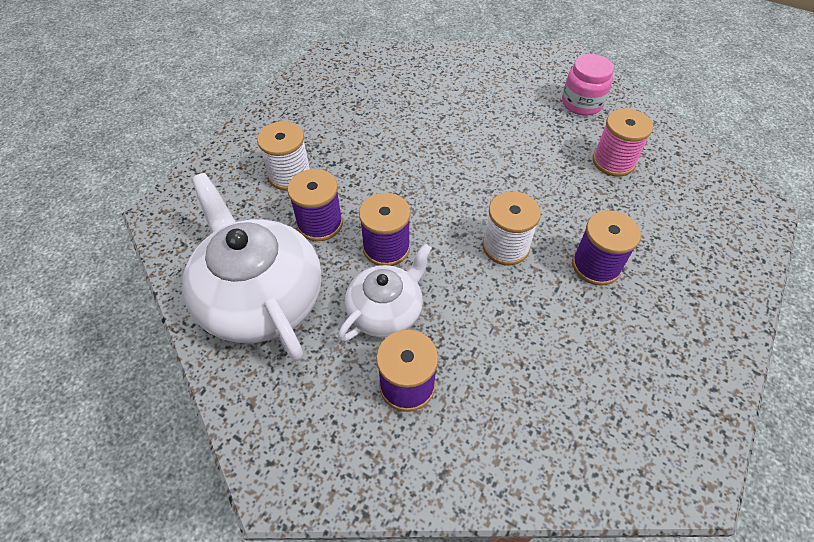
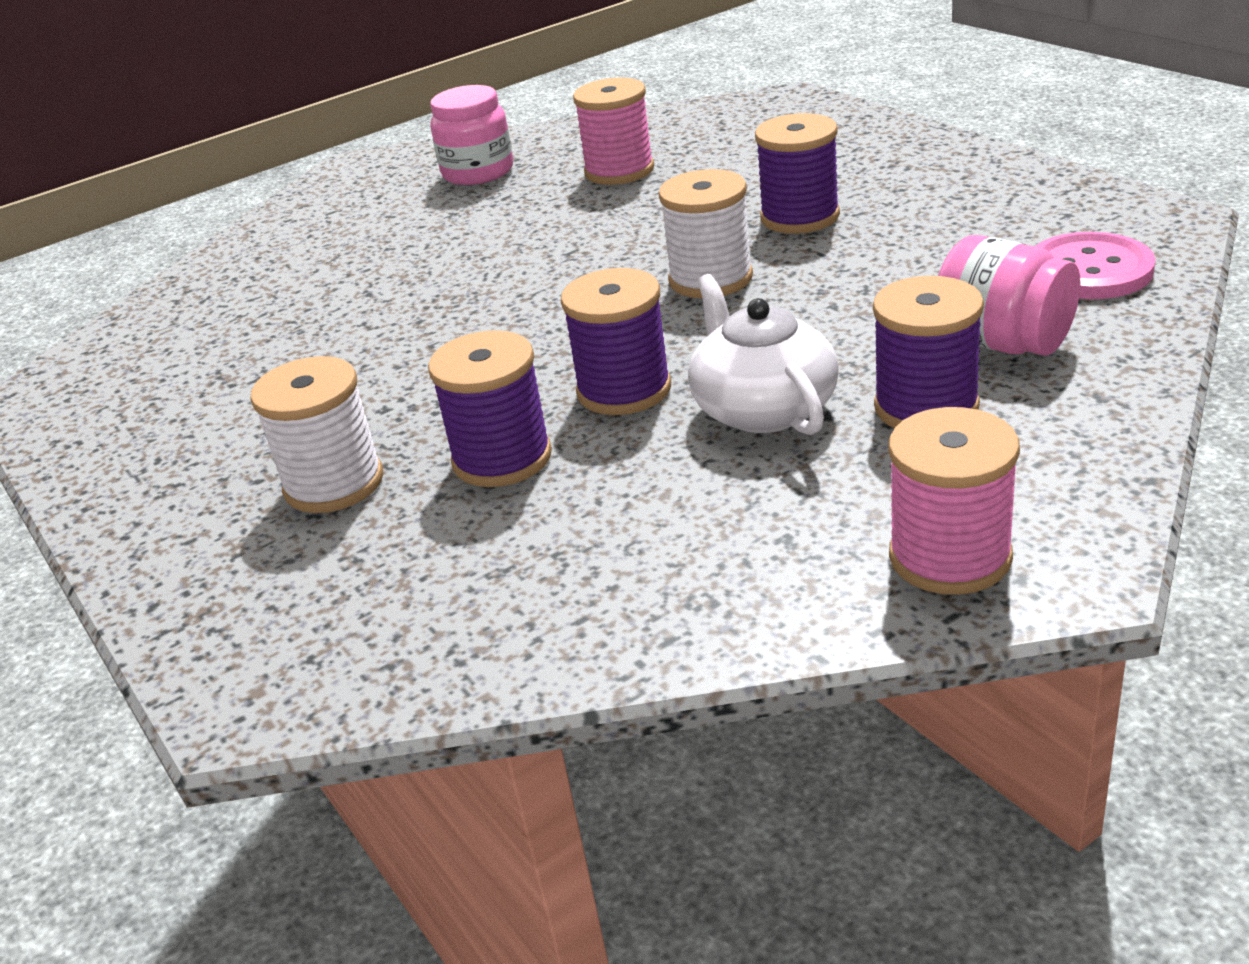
camera: 60 degrees left, 20 degrees down
white teapot [183,173,322,361] -> none
none -> pink spool [888,407,1020,595]
none -> pink jar [938,235,1081,356]
none -> pink button [1035,232,1156,299]

